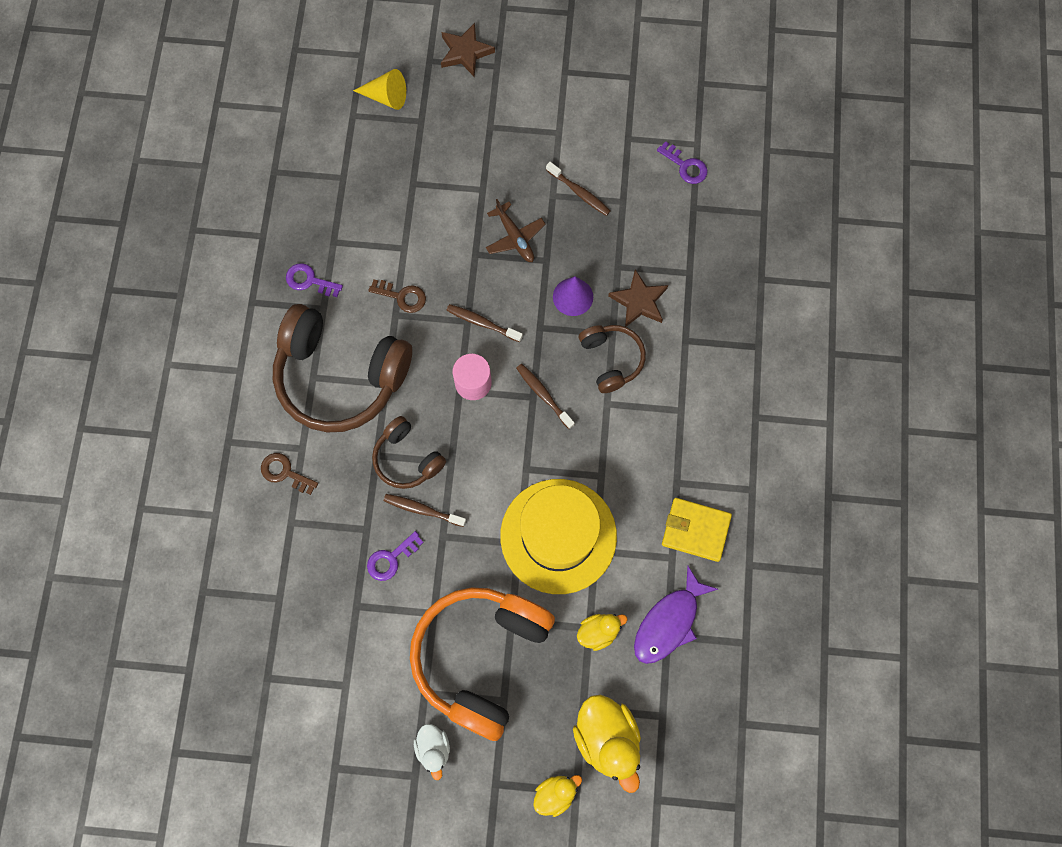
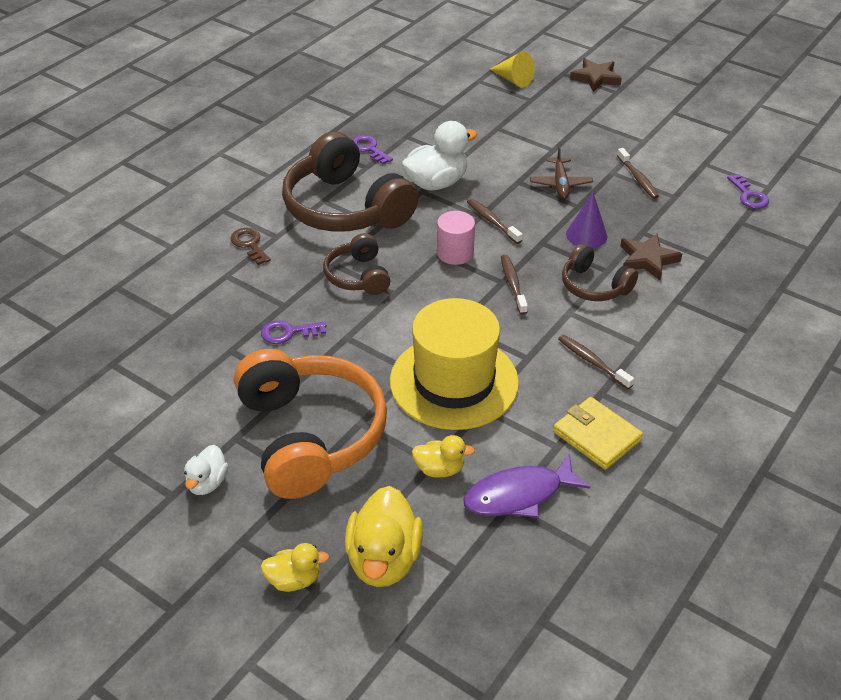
camera: 30 degrees right, 30 degrees down
brown key [368,279,426,313] -> white duck [402,121,477,190]
brown toothbrush [384,494,466,527] -> brown toothbrush moved to [558,335,634,389]
orange headphones [410,587,555,741] -> orange headphones turned 105 degrees clockwise [234,349,387,499]
brown headphones [579,325,646,393] -> brown headphones turned 120 degrees clockwise [562,244,638,301]

